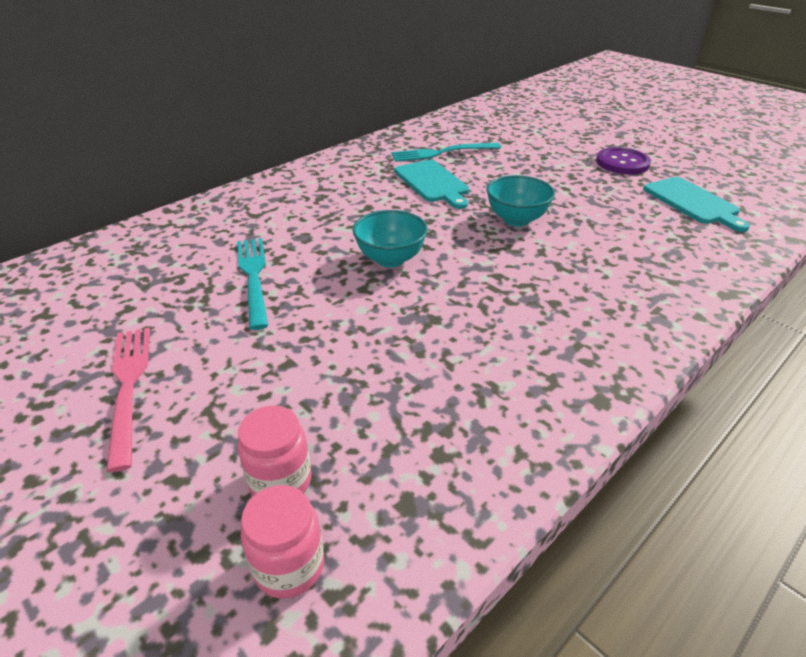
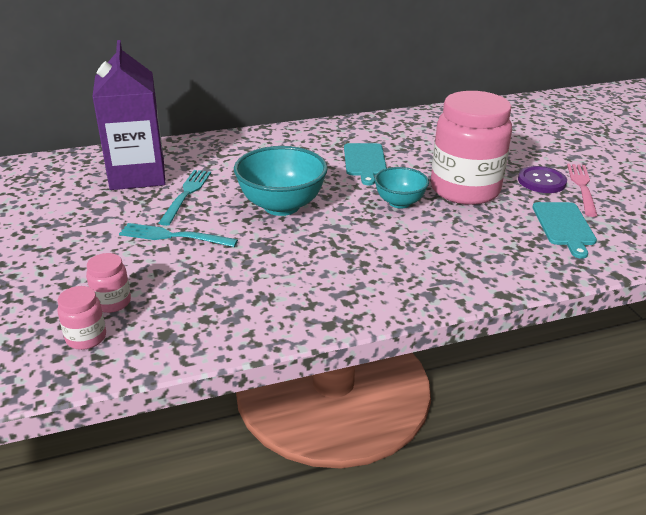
camera: 25 degrees right, 5 degrees down
pink fork [106,328,150,472] -> pink fork moved to [567,164,598,217]
turquoise bowl [353,210,428,268] -> turquoise bowl [234,146,328,216], size x1.67
turquoise fork [391,143,501,162] -> turquoise fork moved to [119,223,238,247]
none -> purple carton [92,40,165,190]
none -> pink jar [431,91,512,205]

